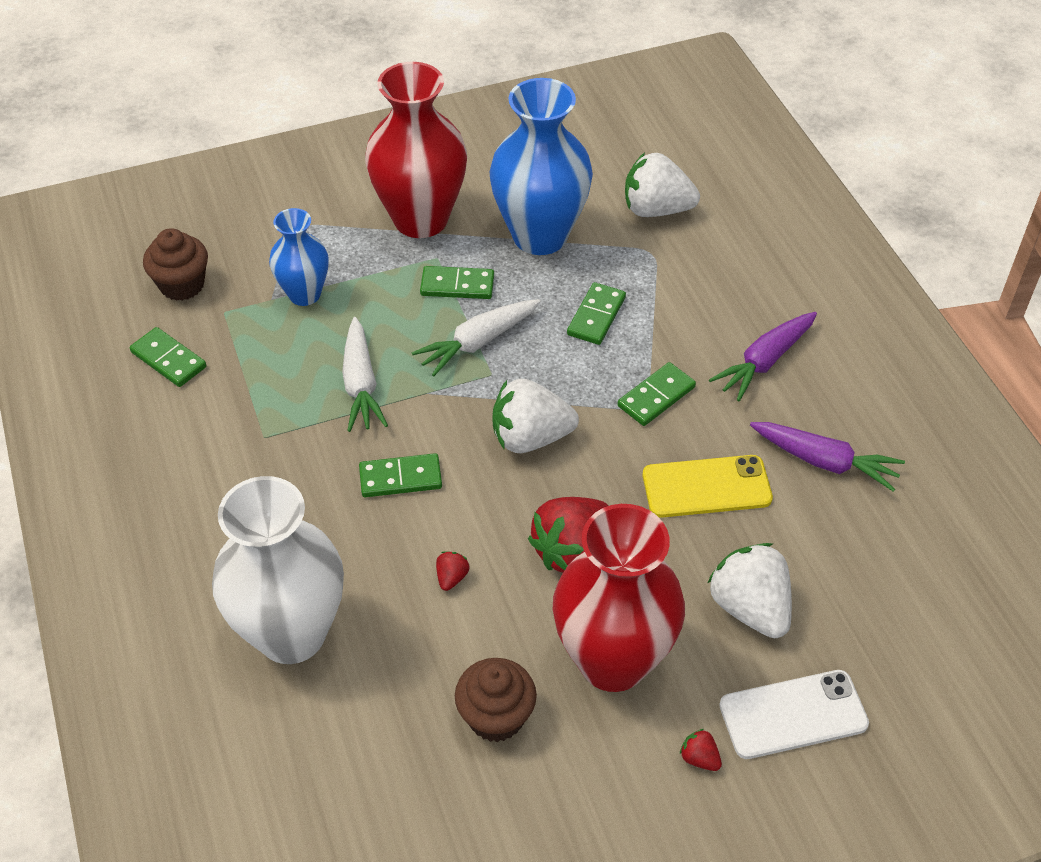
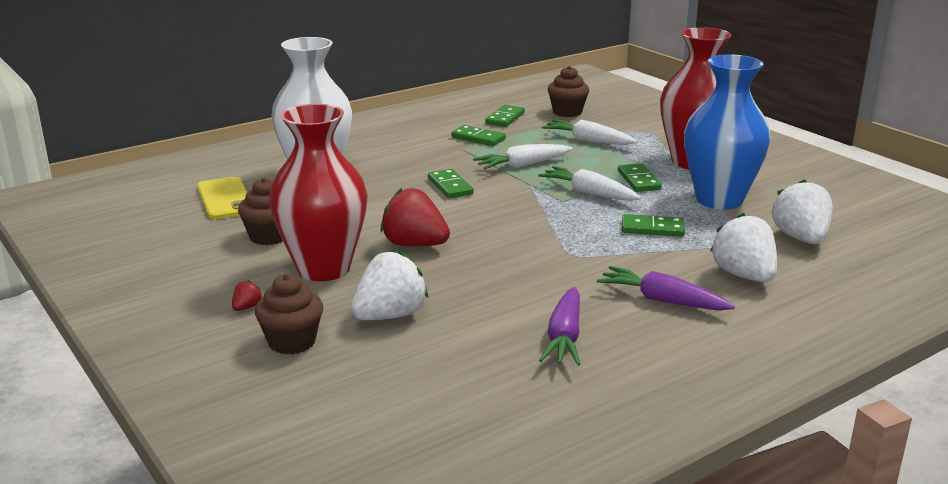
camera: 75 degrees right, 25 degrees down
blue vase [269,208,329,306] -> white carrot [542,120,637,145]
red strawberry [436,551,469,591] -> none
white strawberry [493,378,579,453] -> white strawberry moved to [710,213,777,282]
green domino [617,362,696,426] -> green domino moved to [451,125,506,146]
yellow phone [643,455,773,518] -> yellow phone moved to [197,177,248,219]
white phone [719,670,869,759] -> brown cupcake [255,274,323,355]

